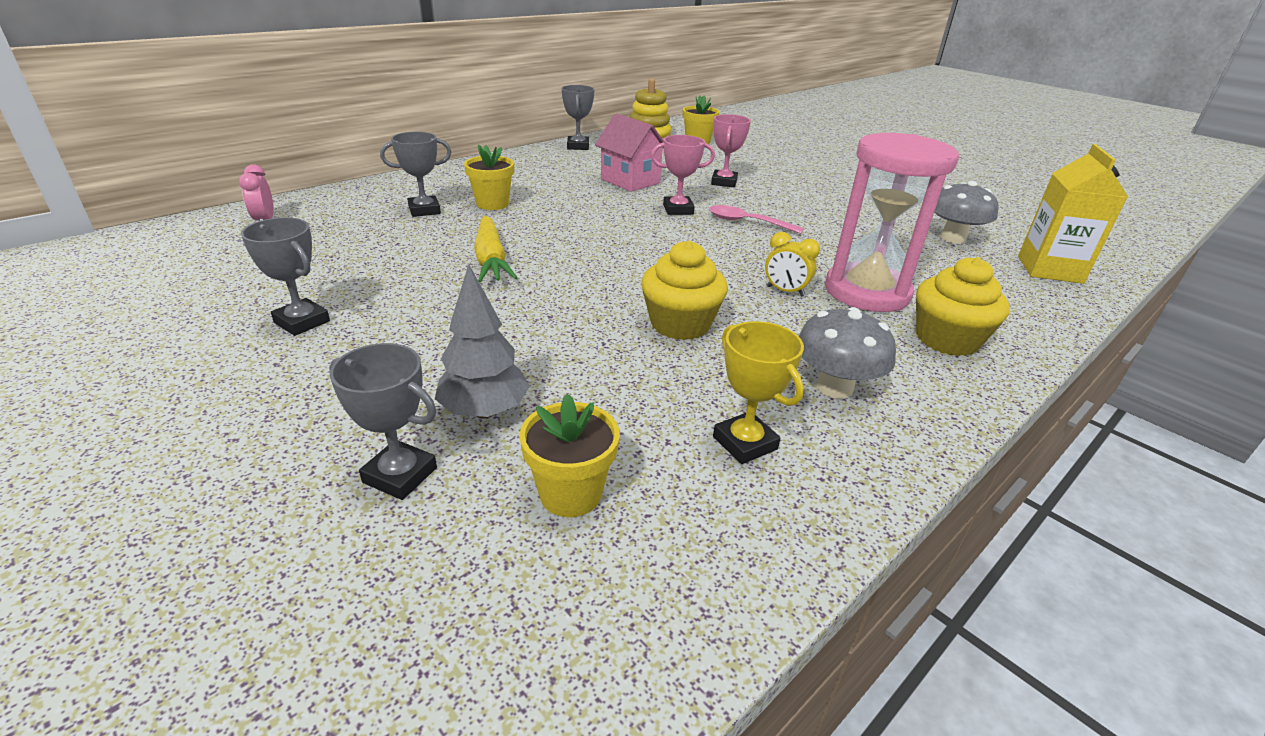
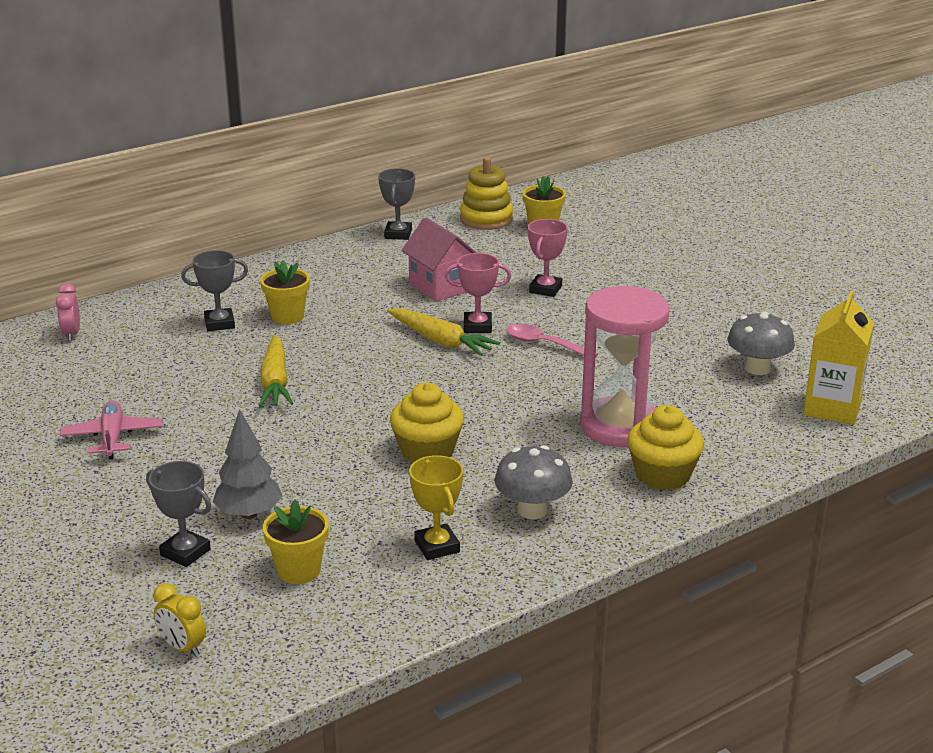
camera: 10 degrees right, 5 degrees down
grey trophy [241,217,330,336] -> pink plane [60,400,163,459]
yellow clock [765,232,820,297] -> yellow clock moved to [153,583,206,657]
none -> yellow carrot [387,308,500,356]

